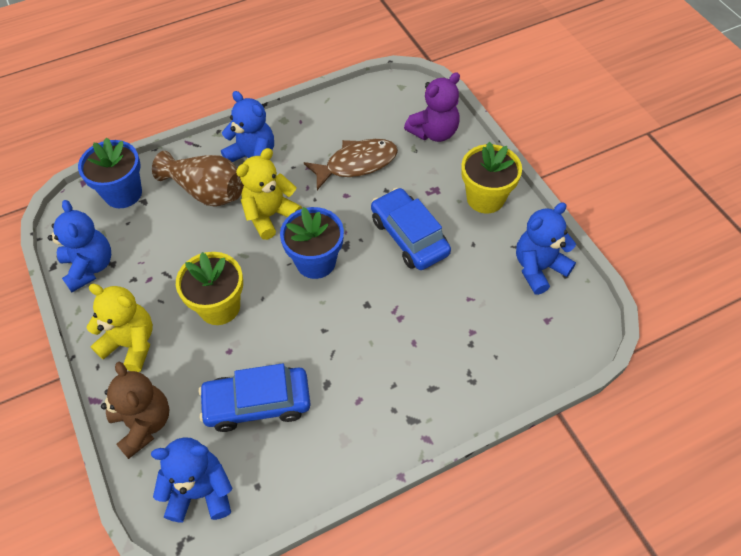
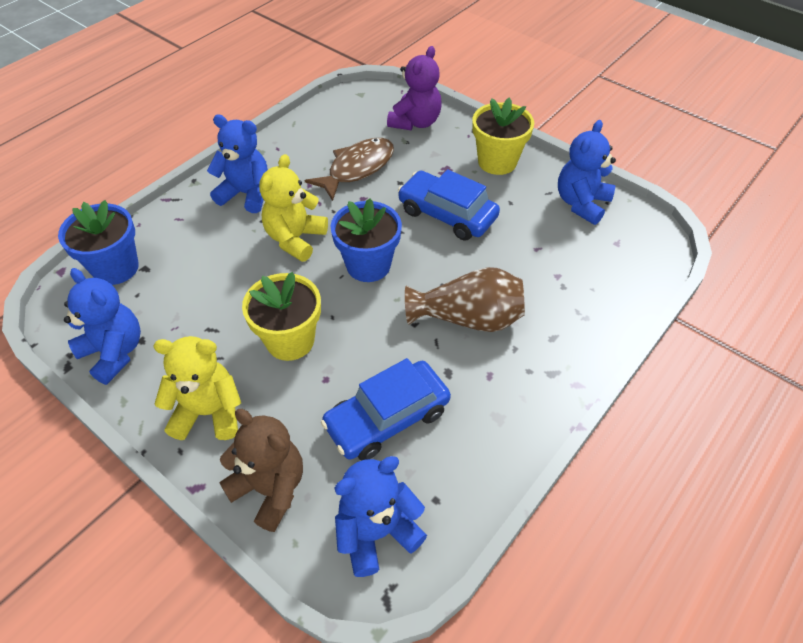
camera: 25 degrees left, 5 degrees down
brown vase [152,151,244,207] -> brown vase moved to [405,267,525,332]

